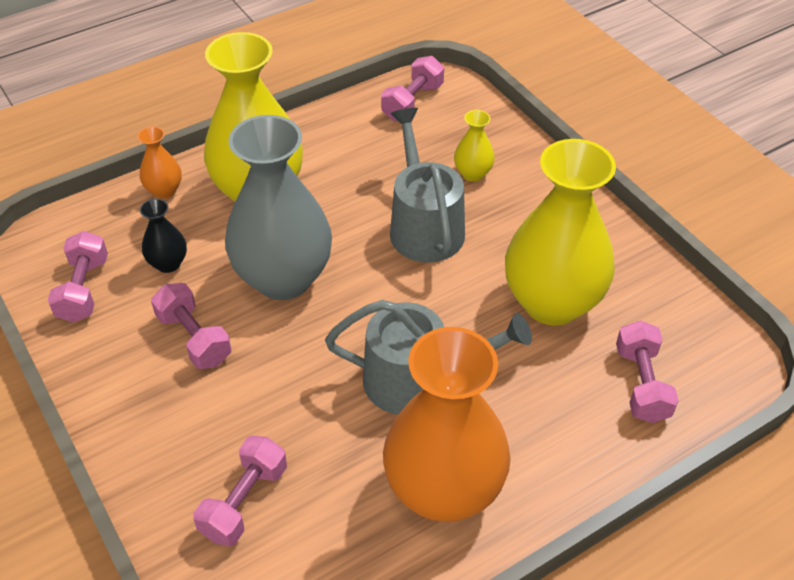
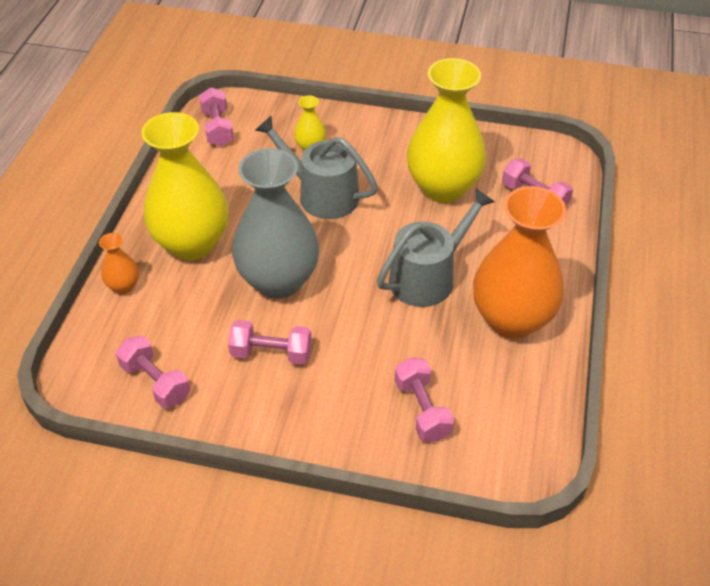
camera: 45 degrees left, 0 degrees up
black vase [140,199,187,273] -> none

